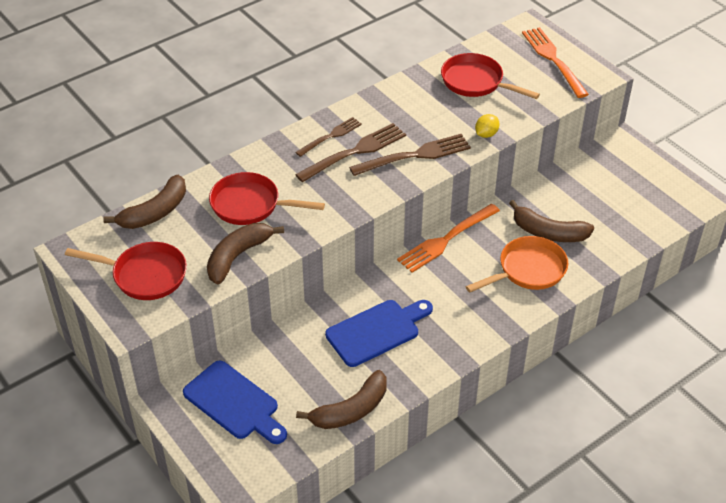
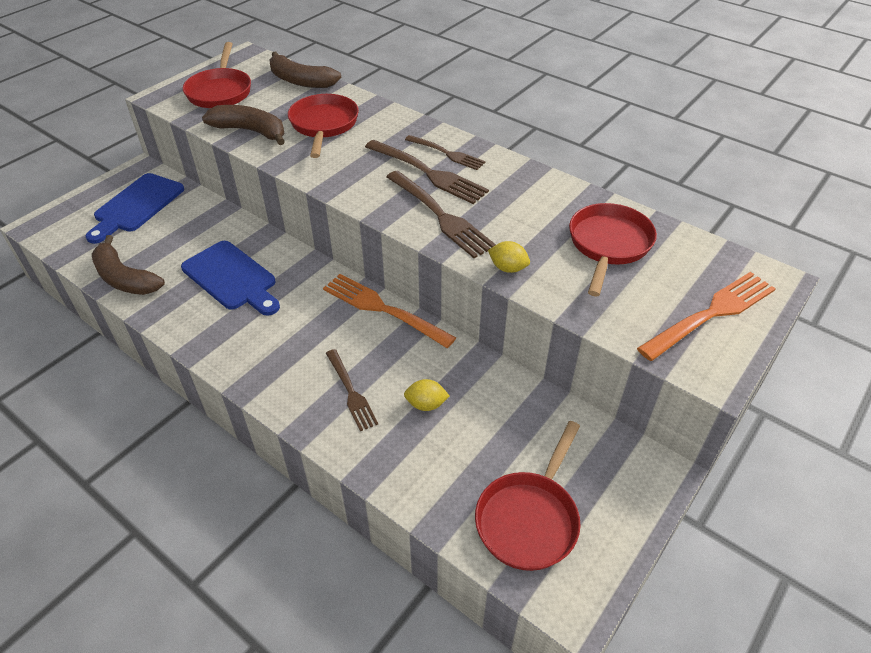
camera: 75 degrees right, 0 degrees up
orange pan [466,236,568,292] -> brown fork [326,349,378,431]
brown banana [509,200,594,242] -> yellow lemon [404,379,450,411]
none -> red pan [475,421,581,571]

